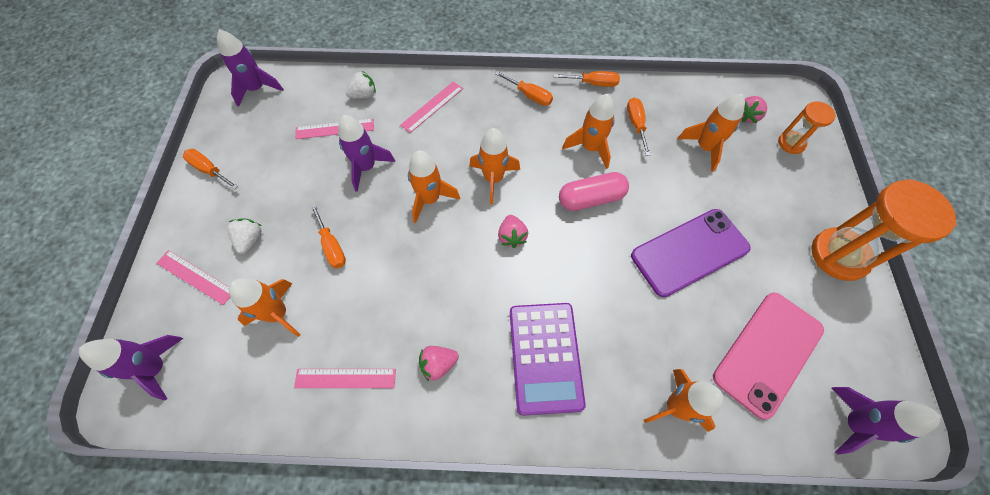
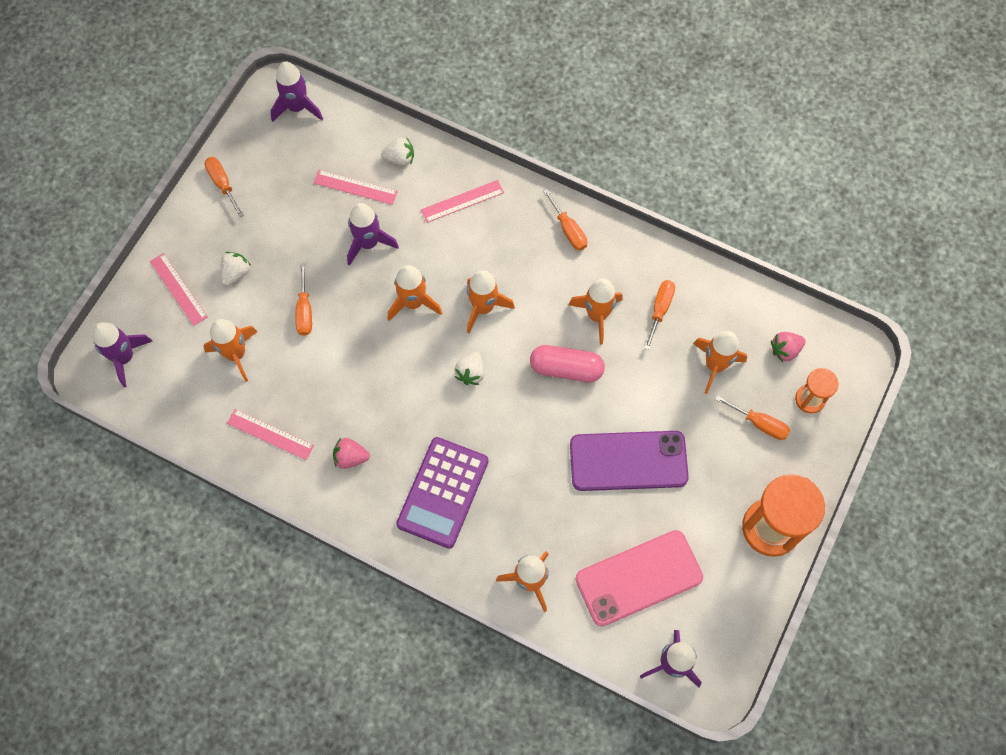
camera: 25 degrees right, 5 degrees up
pink strawberry [498,215,528,248] -> white strawberry [455,352,484,385]
orange screwdriver [554,71,620,87] -> orange screwdriver moved to [715,395,790,440]

